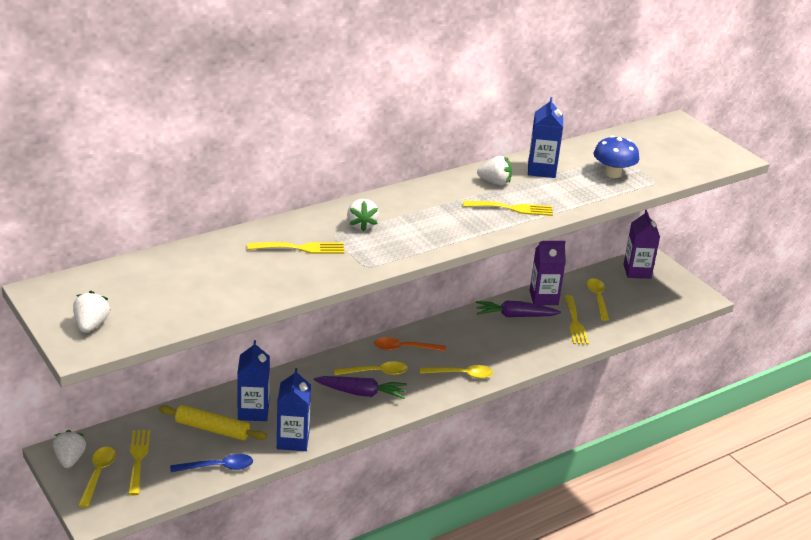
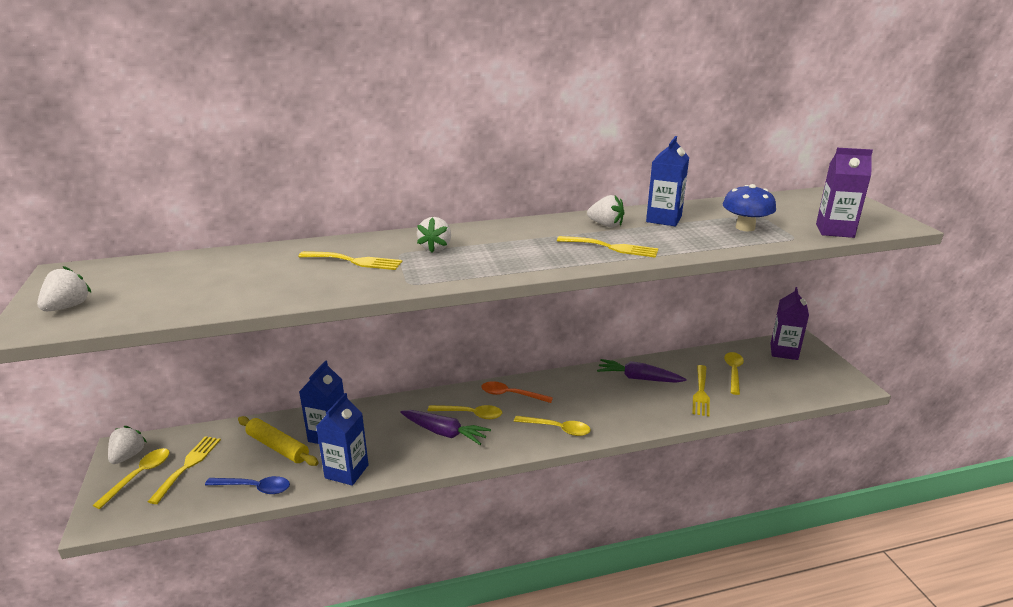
camera: 20 degrees right, 5 degrees down
purple carton [530,241,566,305] -> purple carton moved to [816,148,873,238]

